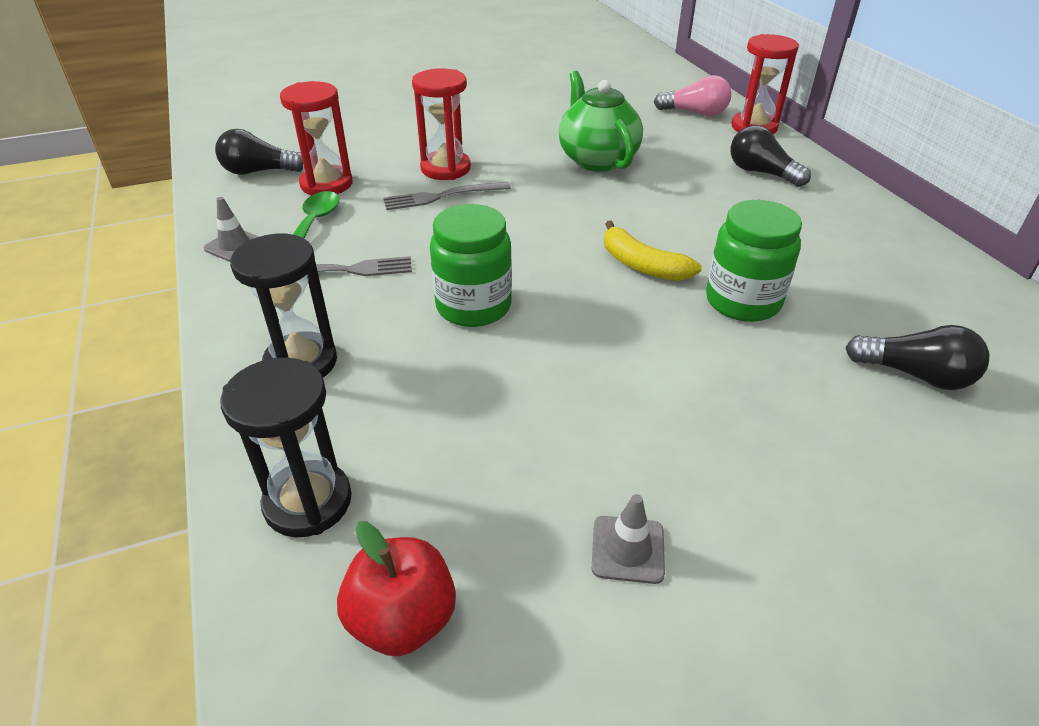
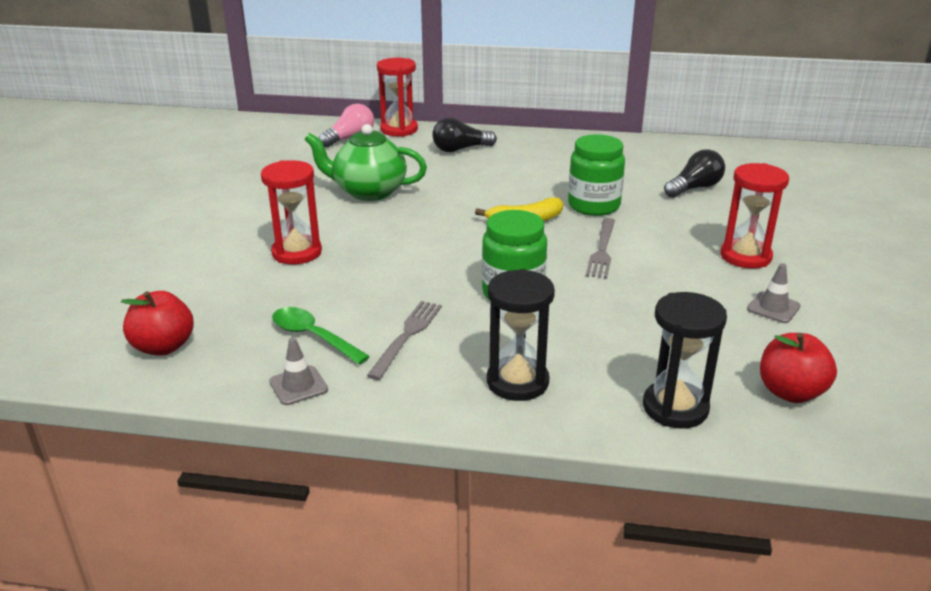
camera: 60 degrees left, 10 degrees down
black light bulb [215,129,303,175] -> red apple [121,291,194,356]
red hourglass [280,81,353,196] -> red hourglass moved to [720,163,789,269]
grey fork [383,182,511,210] -> grey fork moved to [586,218,615,279]

